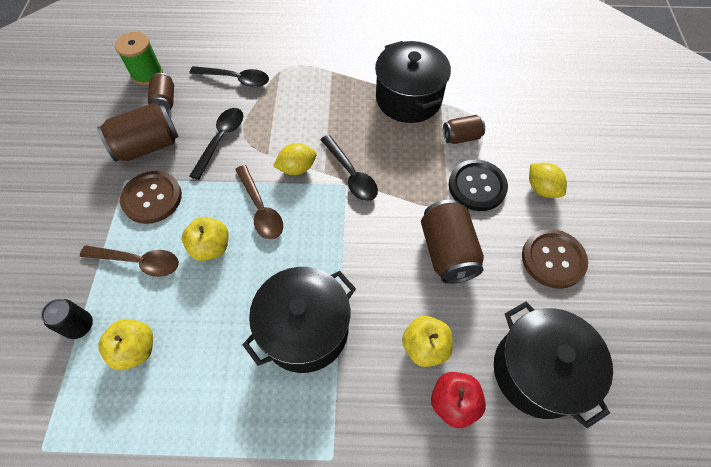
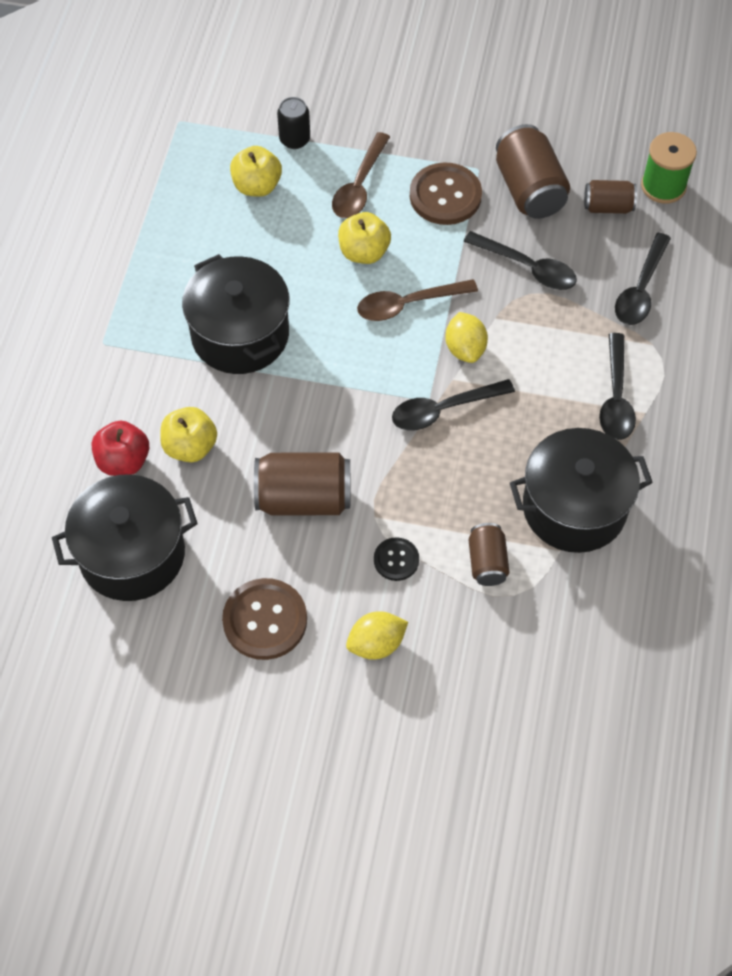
camera: 100 degrees right, 0 degrees up
black button [449,160,508,211] -> black button [374,537,419,581], size x0.55
none -> black spoon [599,333,636,440]

